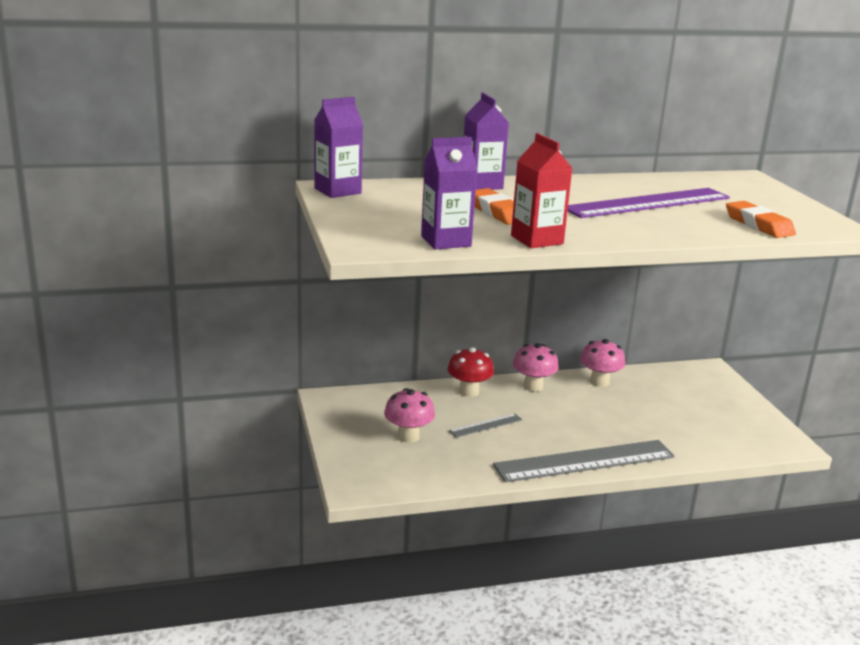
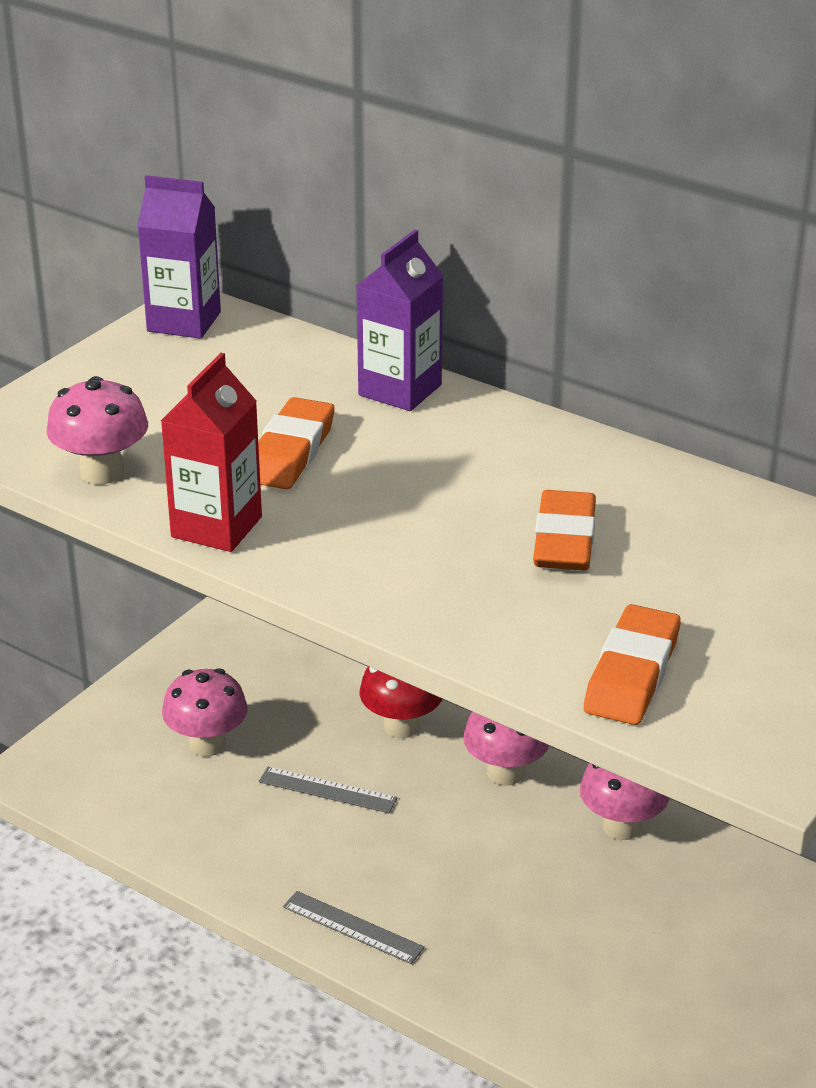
camera: 50 degrees right, 10 degrees up
purple carton [421,137,477,250] -> pink mushroom [46,376,148,484]
grey ruler [493,440,675,482] -> grey ruler [283,891,425,964], size x0.45
purple ruler [568,188,730,218] -> orange eraser [533,490,596,571]

